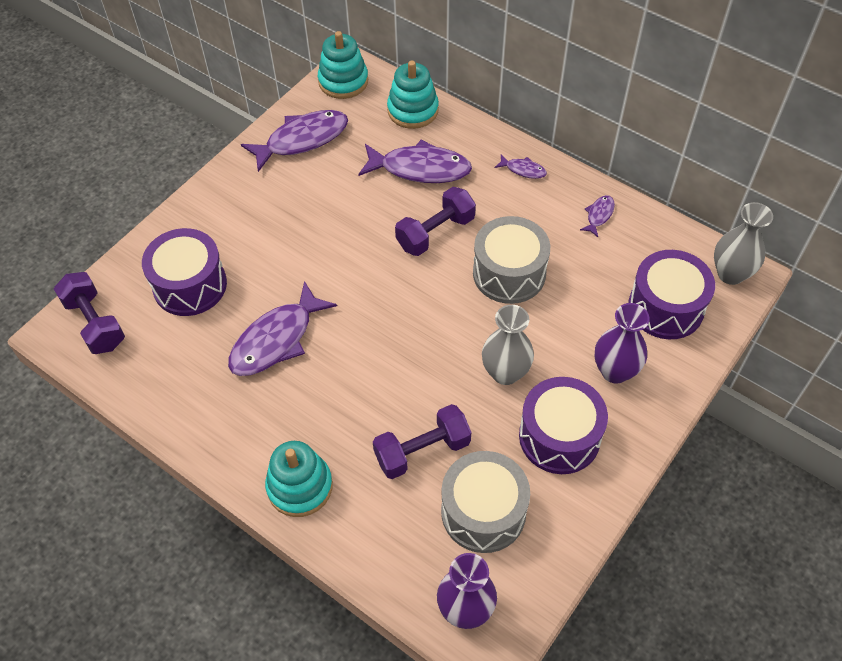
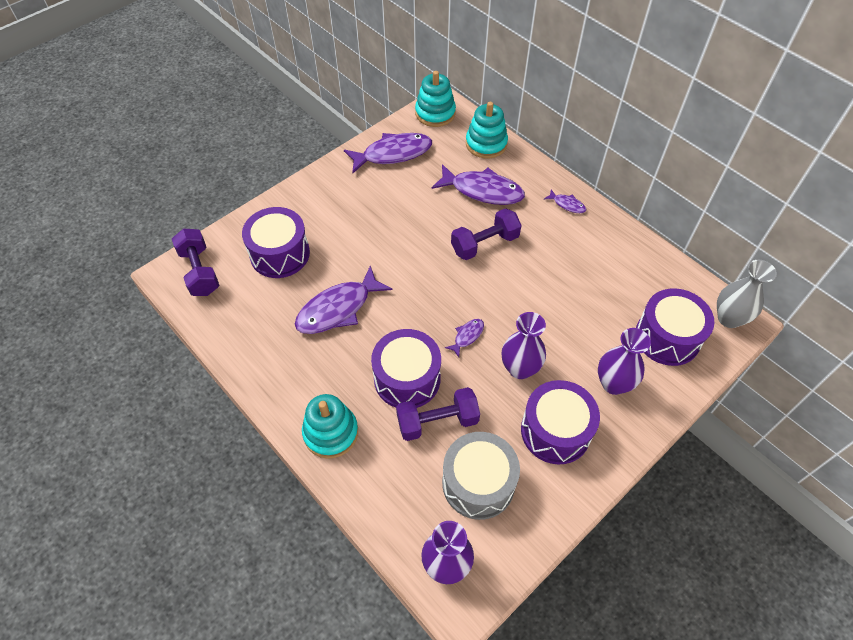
camera: 10 degrees right, 0 degrees up
grey drum [473,216,550,304] -> none
grey vase [482,305,534,385] -> purple vase [502,312,546,379]
purple fish [580,195,615,237] -> purple fish moved to [445,319,484,357]
none -> purple drum [371,329,441,408]

